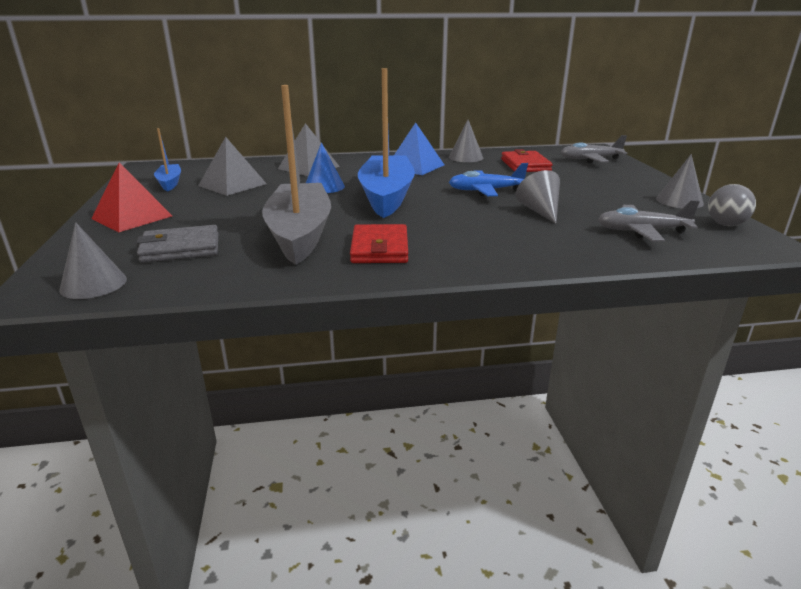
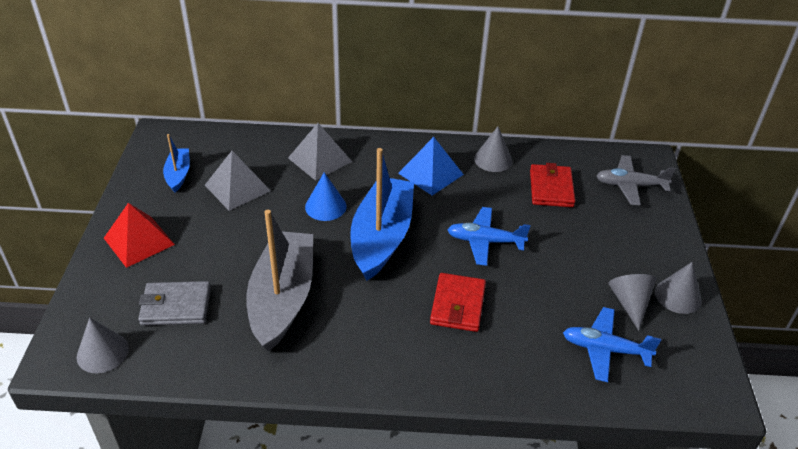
camera: 10 degrees right, 15 degrees up
red wallet [350,224,408,263] -> red wallet moved to [430,273,486,332]
grey cone [516,170,560,224] -> grey cone moved to [608,274,656,331]
grey plane [598,200,700,242] -> blue plane [563,307,661,382]
grey ball [708,184,756,226] -> none

